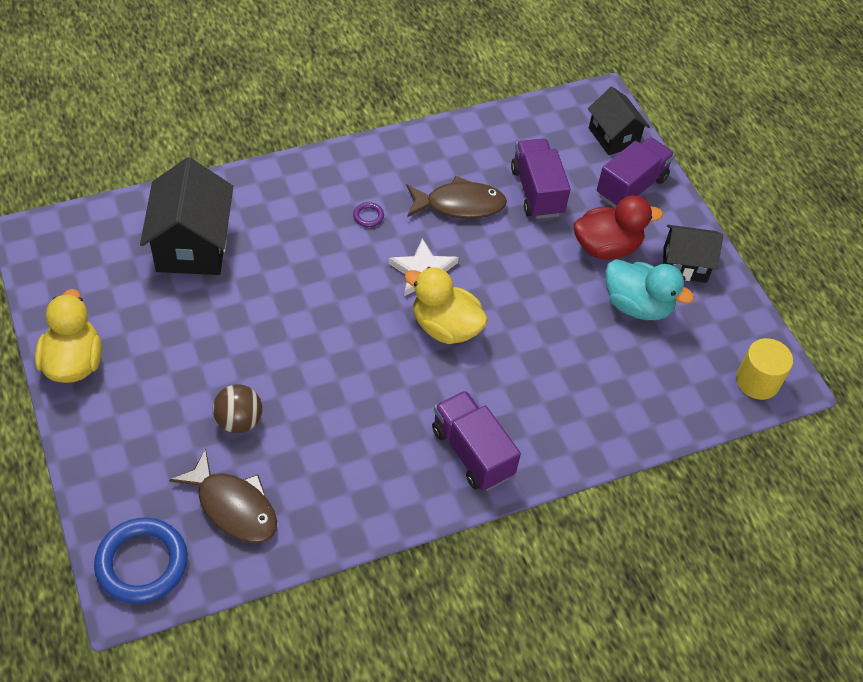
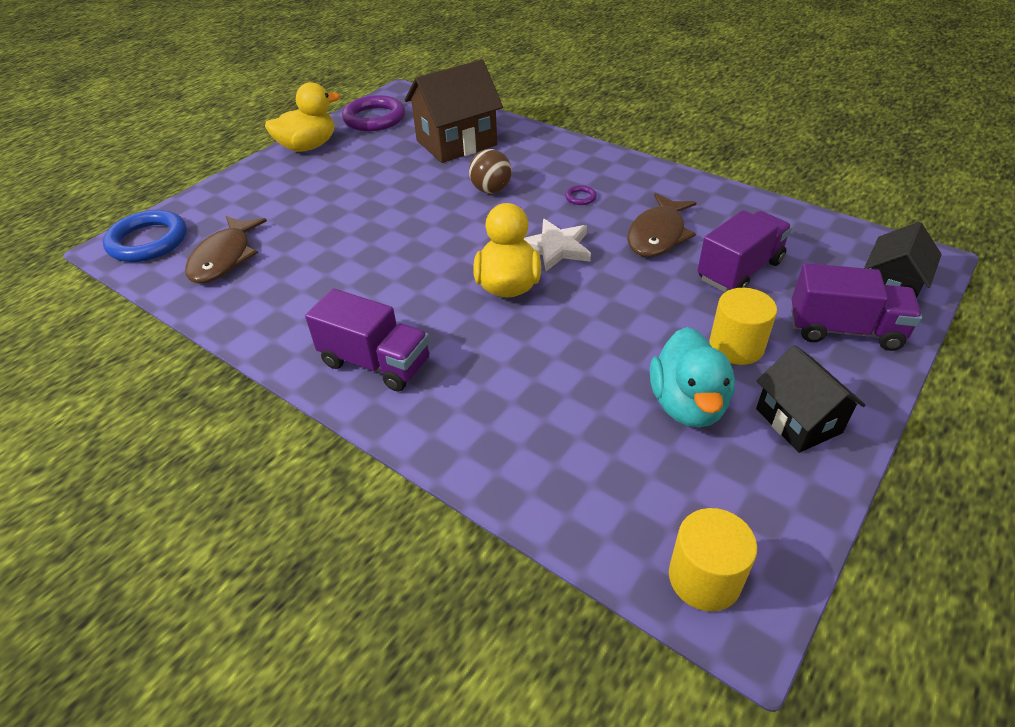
camera: 65 degrees right, 10 degrees down
black house [140,157,233,275] -> brown house [404,60,503,163]
brown ball [213,384,262,433] -> brown ball moved to [469,149,512,193]
brown fish [406,176,507,219] -> brown fish turned 60 degrees clockwise [627,193,697,257]
purple truck [432,390,521,491] -> purple truck turned 90 degrees clockwise [305,289,430,392]
red duck [574,195,663,260] -> yellow cylinder [709,288,777,365]
none -> purple ring [342,95,405,131]

